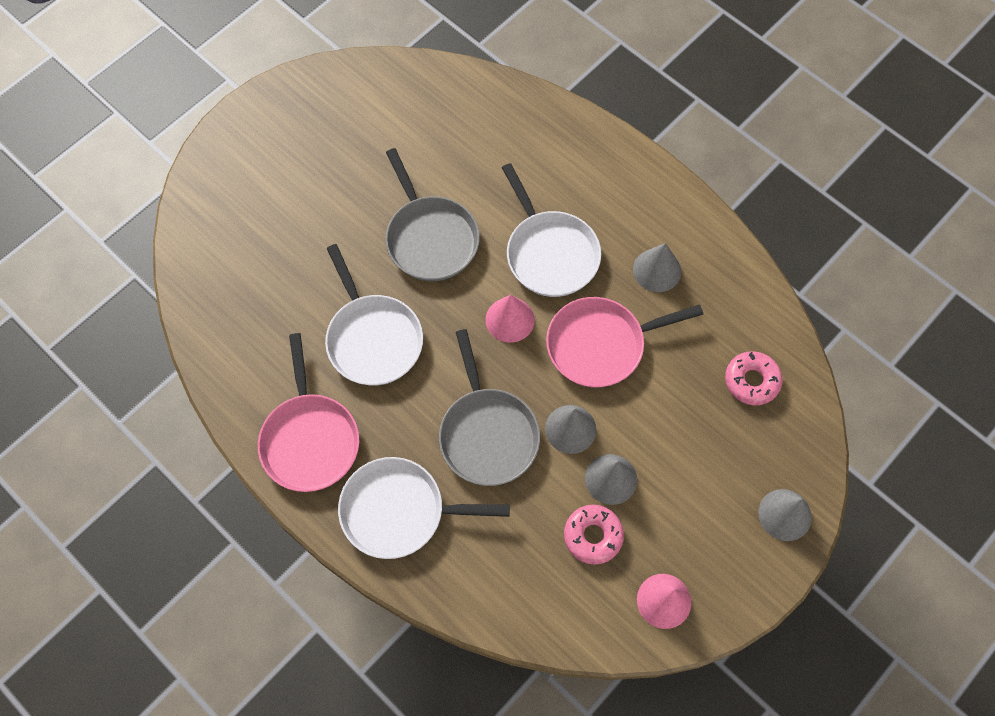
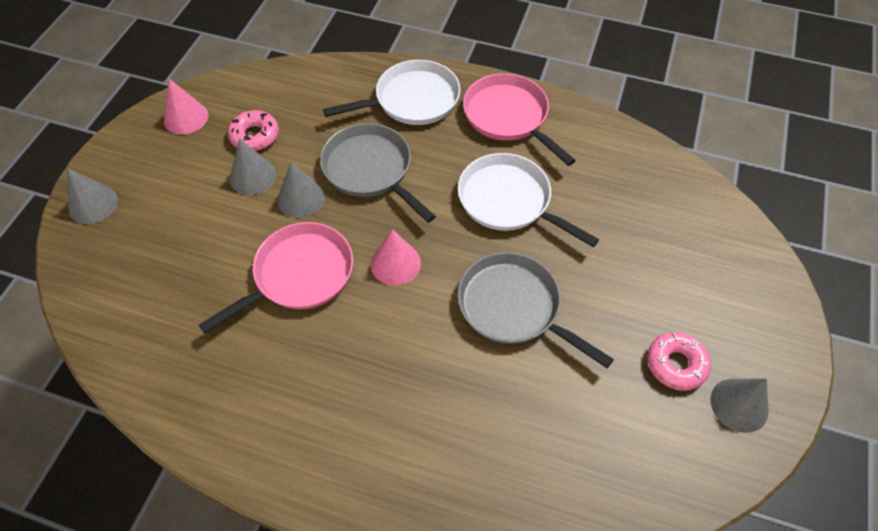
camera: 155 degrees right, 10 degrees down
white pan [502,163,601,297] -> none
grey cone [633,243,681,292] -> grey cone moved to [710,378,769,433]
pink donut [725,351,783,405] -> pink donut moved to [647,332,711,391]

